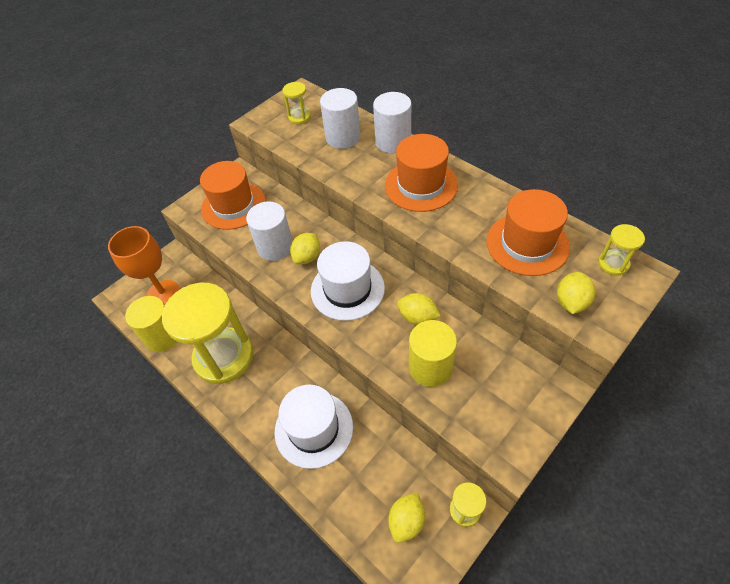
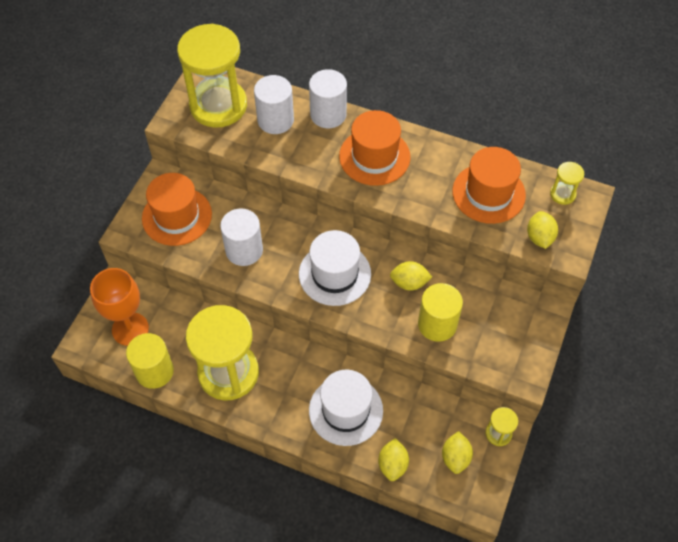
camera: 25 degrees left, 5 degrees up
yellow hourglass [282,82,311,124] -> yellow hourglass [177,24,247,128], size x2.38
yellow lemon [290,233,320,264] -> yellow lemon moved to [378,438,409,481]

